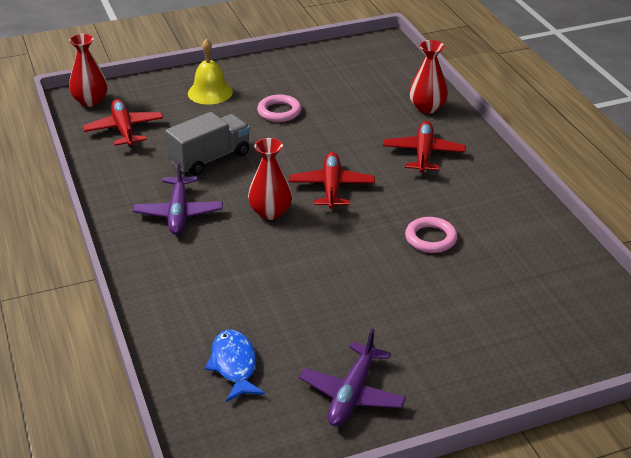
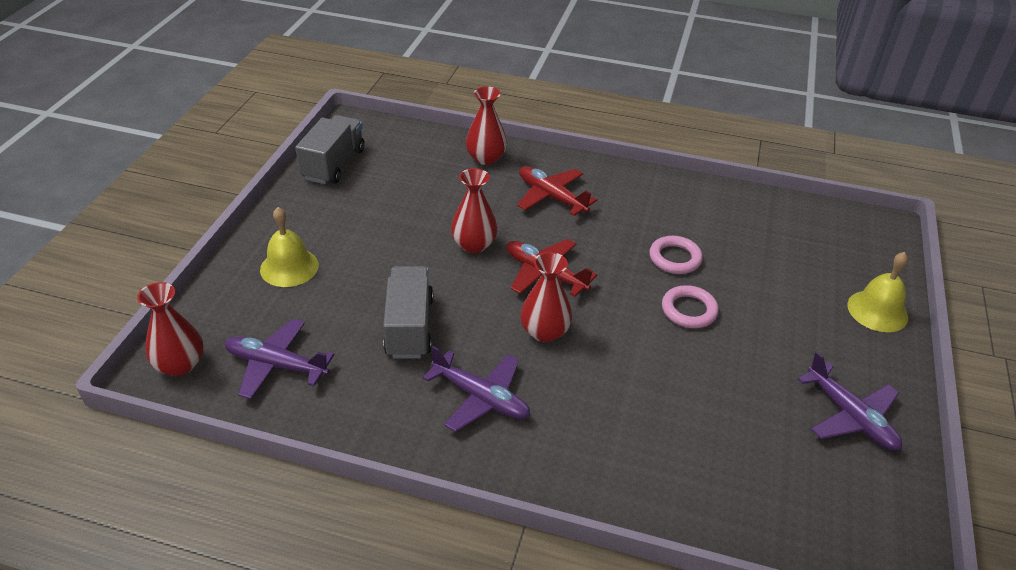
camera: 55 degrees left, 5 degrees up
red plane [83,99,163,147] -> purple plane [225,319,334,399]
blue fish [205,330,265,402] -> none
pink ring [257,95,301,122] -> pink ring moved to [662,285,719,328]
none -> grey truck [295,115,365,184]
none -> red vase [451,168,498,253]
none -> yellow bell [847,252,908,332]

